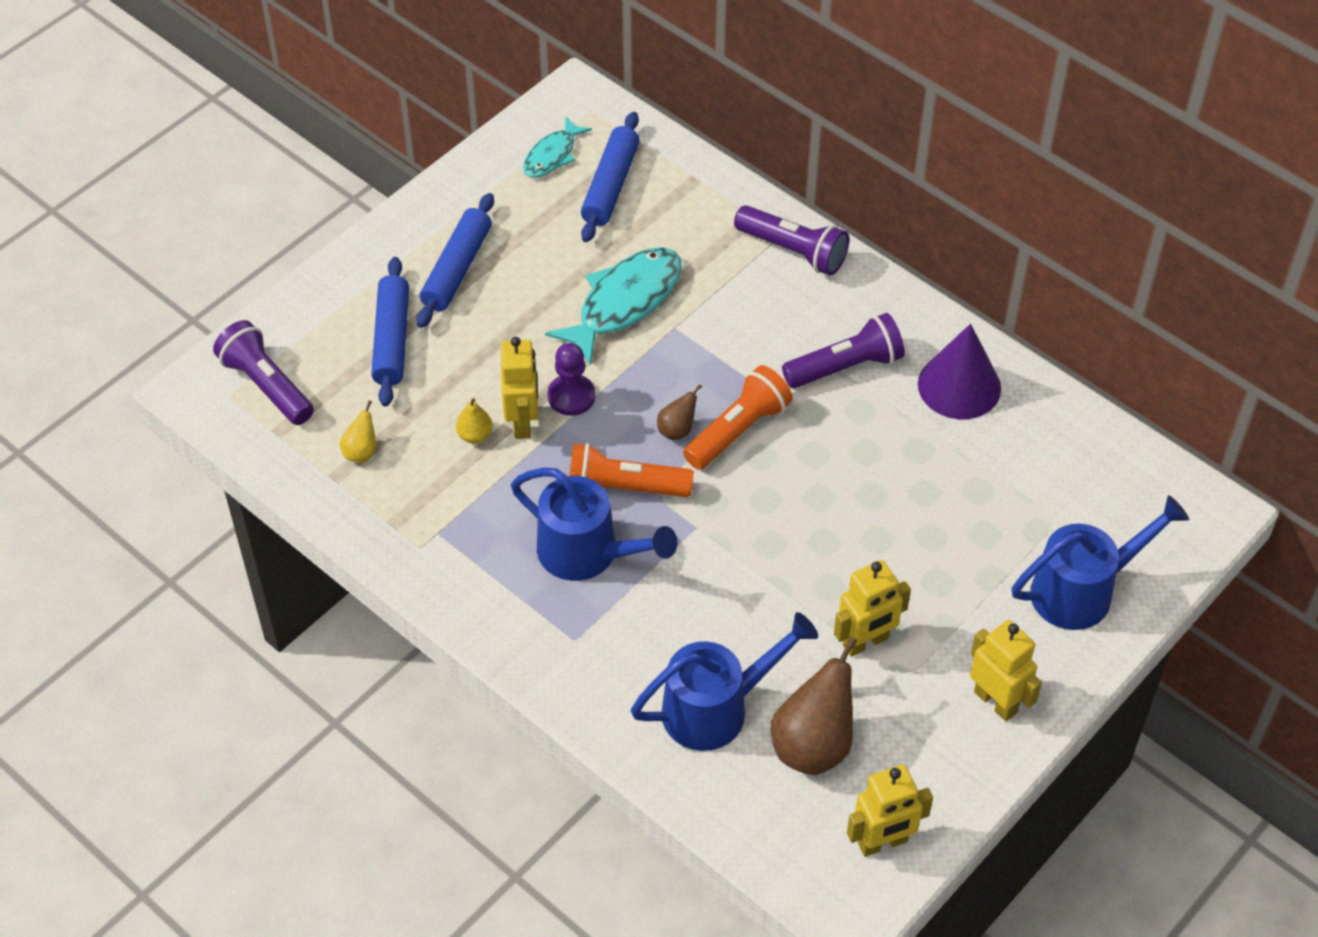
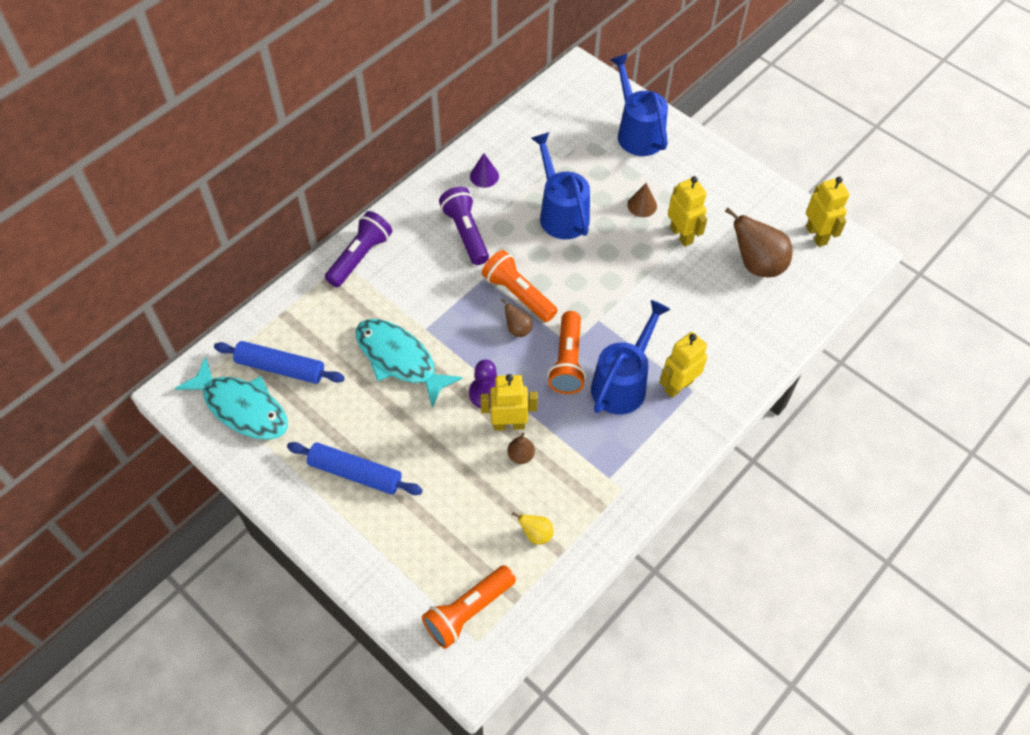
camera: 90 degrees left, 5 degrees up
purple flashlight [213,320,314,425] -> orange flashlight [422,565,516,649]
blue rolling pin [371,257,409,406] -> none
yellow pear [456,398,493,443] -> brown pear [507,432,535,464]
turquoise fish [523,116,592,178] -> turquoise fish [175,356,288,440], size x1.74
blue watering can [631,612,818,751] -> blue watering can moved to [531,132,590,239]
purple cone [918,324,1001,419] -> purple cone [470,153,499,188], size x0.55
yellow robot [970,620,1042,721] -> yellow robot moved to [659,332,708,398]
none -> brown cone [627,183,657,217]

